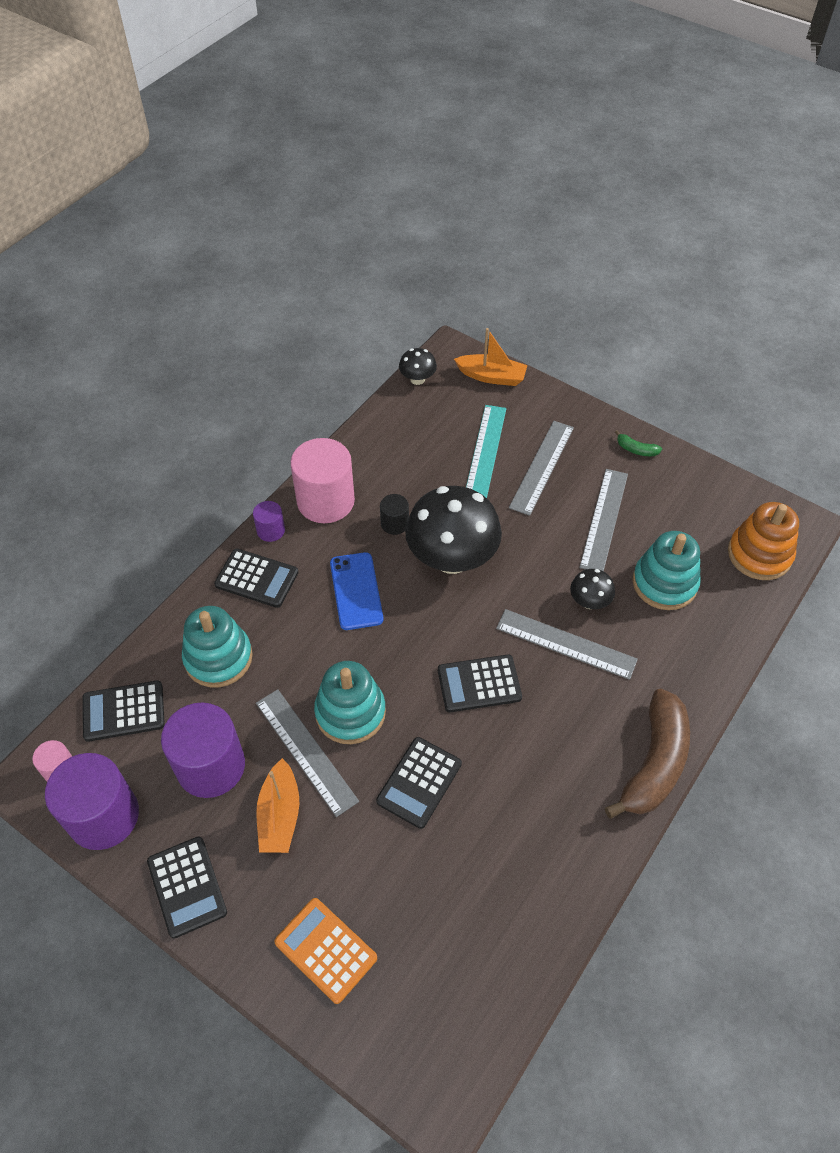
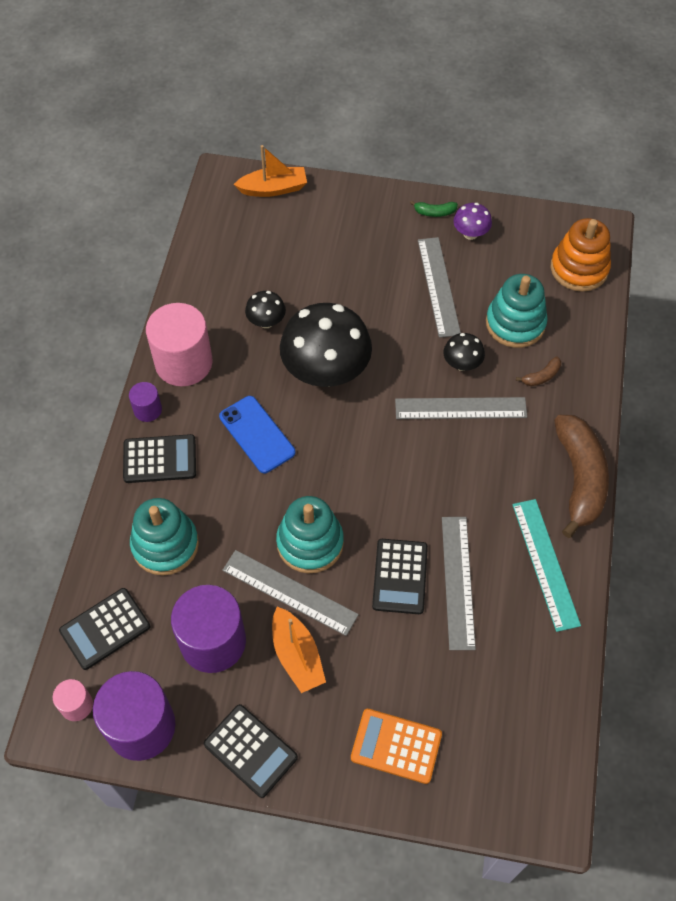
camera: 25 degrees left, 5 degrees up
black cylinder [380,494,409,535] -> none
black mushroom [399,348,437,385] -> black mushroom moved to [245,291,286,328]
black calculator [438,654,522,712] -> none
turquoise ruler [466,405,506,498] -> turquoise ruler moved to [512,499,581,632]
grey ruler [509,421,574,516] -> grey ruler moved to [442,517,476,650]
none -> purple mushroom [453,203,492,240]
none -> brown banana [516,357,561,386]

